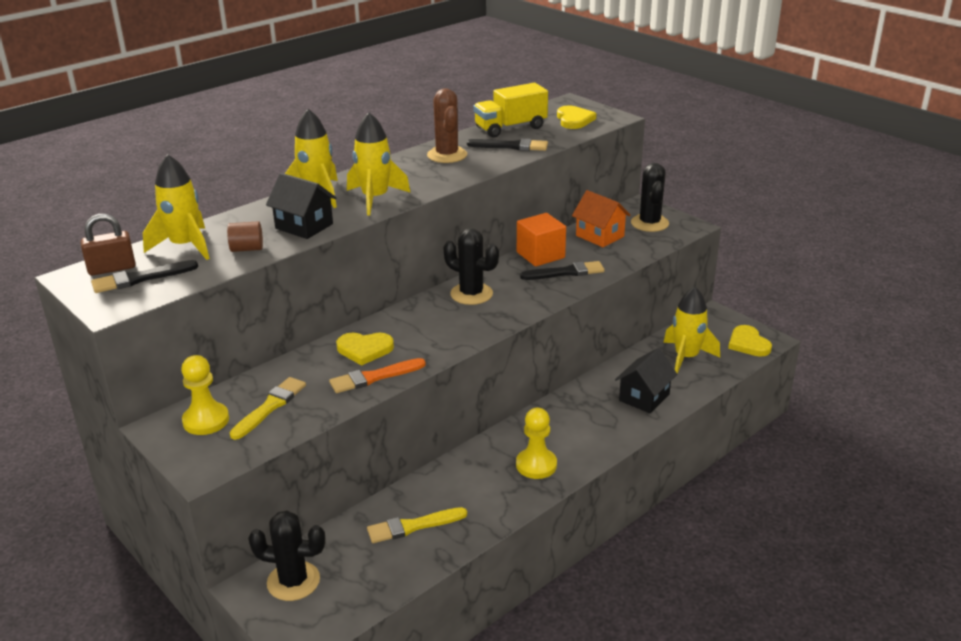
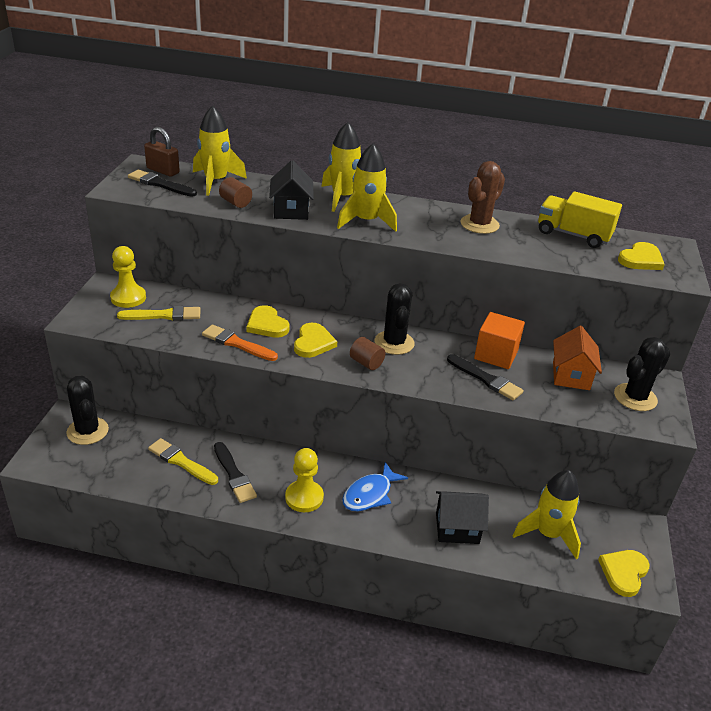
camera: 50 degrees right, 5 degrees up
black brush [467,139,548,151] -> black brush moved to [214,442,257,503]
none -> yellow heart [294,323,337,358]
none -> blue fish [342,462,408,511]
none -> brown cylinder [350,337,386,370]

